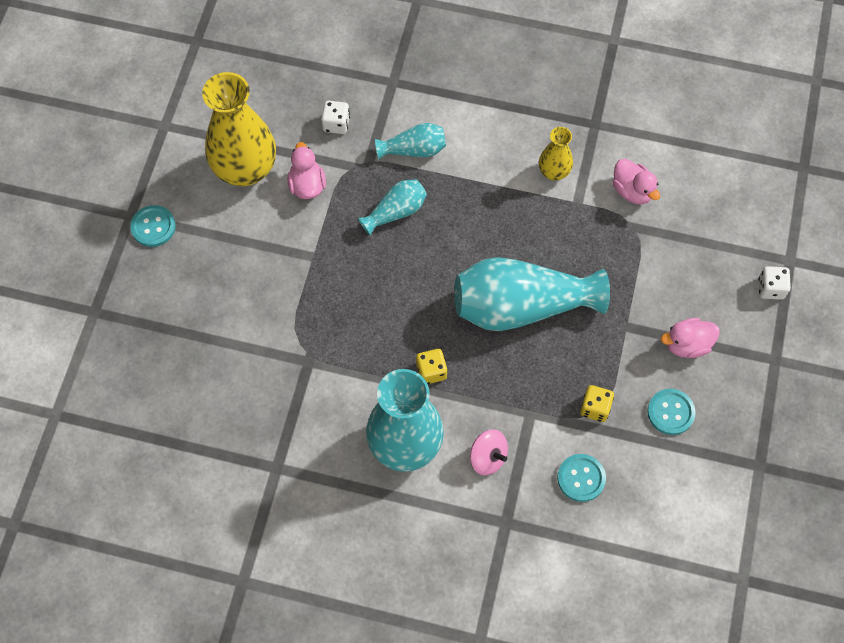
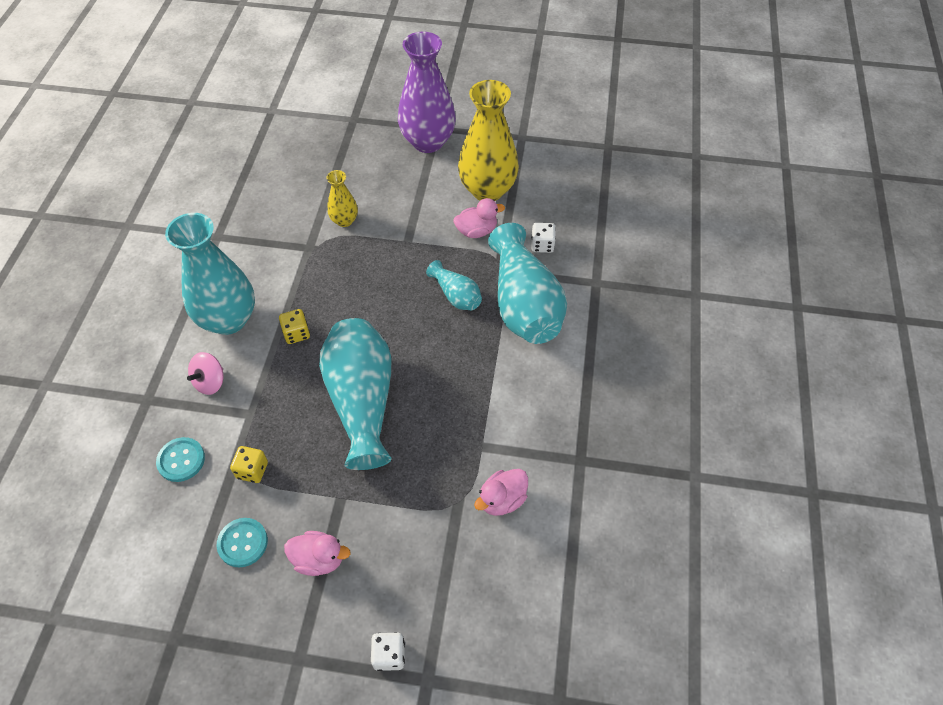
camera: 85 degrees right, 10 degrees down
turquoise button [130,205,176,247] -> purple vase [398,32,456,153]
turquoise vase [375,123,446,159] -> turquoise vase [488,223,567,344], size x2.03
yellow vase [539,127,573,180] -> yellow vase moved to [326,170,358,227]
pink duck [661,318,720,358] -> pink duck turned 120 degrees clockwise [284,531,351,576]

